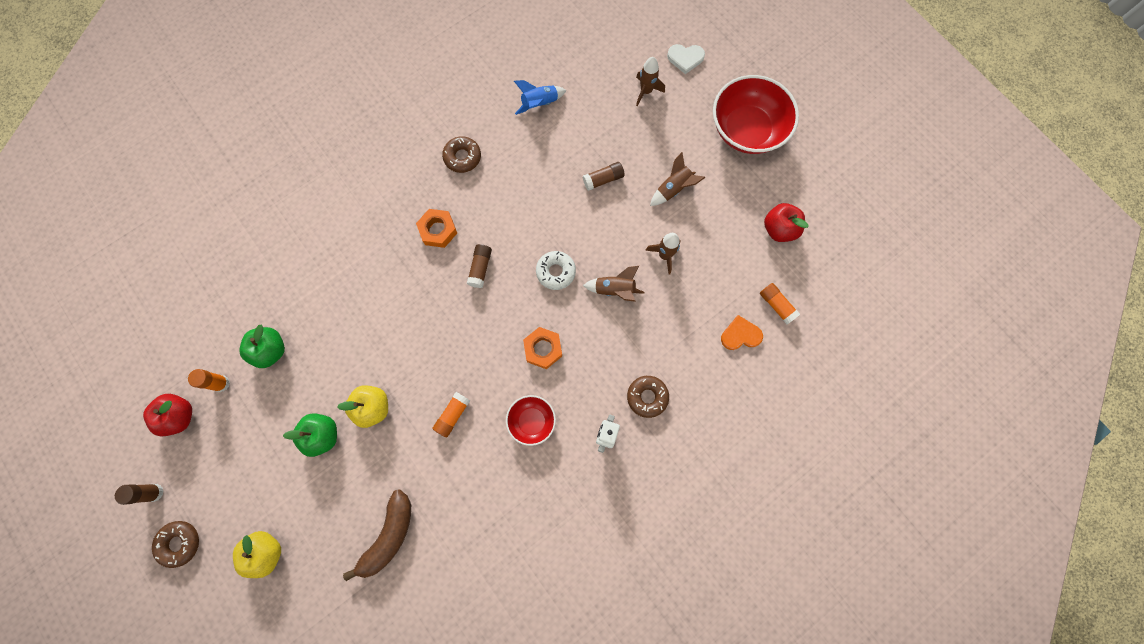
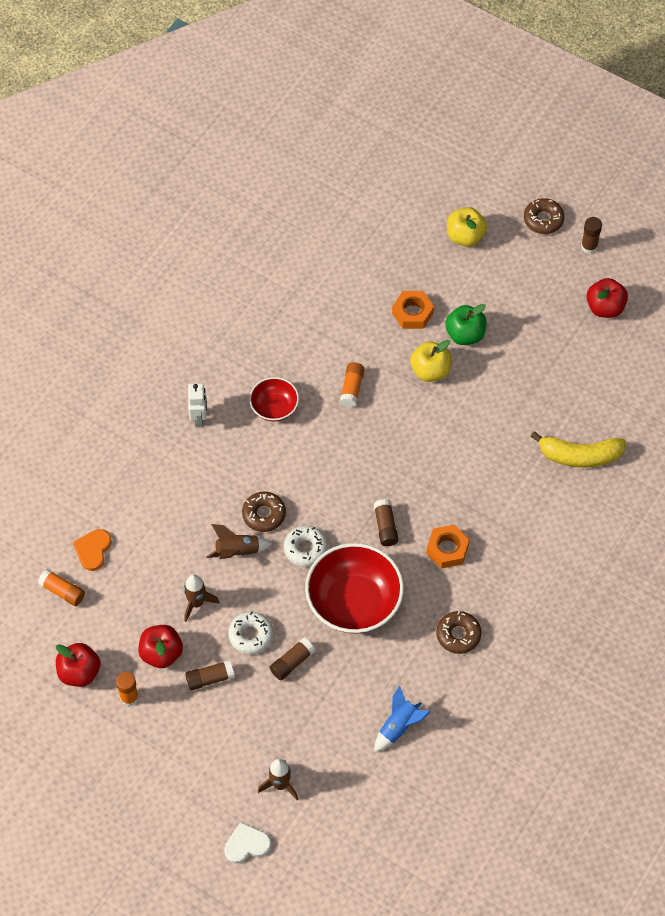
camera: 160 degrees right, 15 degrees down
orange glue stick [188,369,230,392] -> orange glue stick moved to [116,672,139,706]
green apple [239,324,285,368] -> none
brown banana [343,489,411,581] -> none
orange nut [523,327,562,369] -> orange nut moved to [392,291,434,329]
brown donut [627,376,669,418] -> brown donut moved to [242,491,286,532]
brown rocket [650,152,705,206] -> brown glue stick [185,660,235,690]
red bowl [713,75,799,154] -> red bowl moved to [305,543,404,633]
orange heart [721,315,763,350] -> orange heart turned 135 degrees clockwise [73,529,112,571]
none -> red apple [138,625,183,668]
none -> white donut [228,612,273,654]
none -> yellow banana [530,431,626,468]

